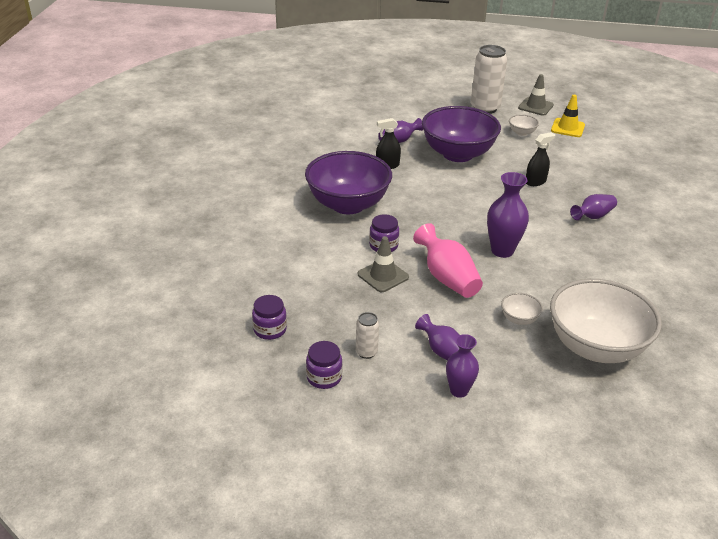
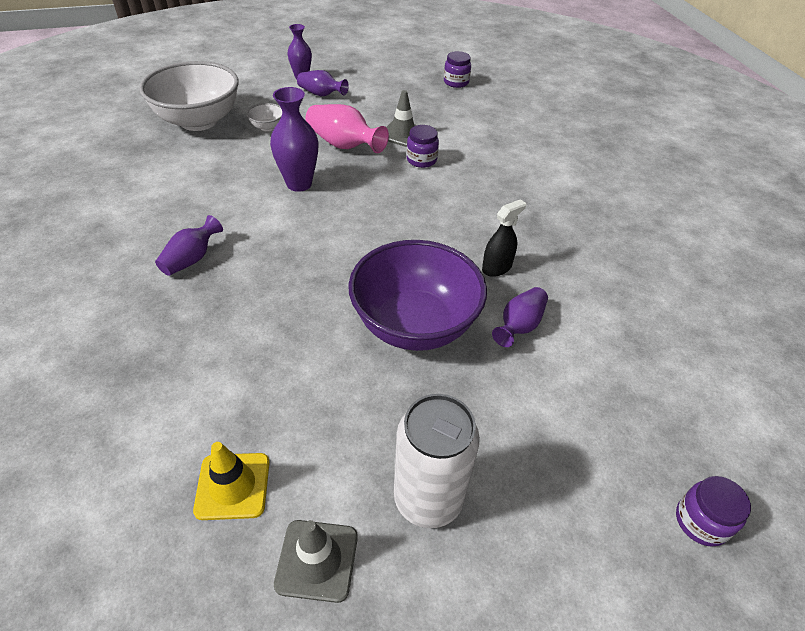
camera: 155 degrees right, 10 degrees up
purple bowl [305,151,392,214] -> none
purple jar [306,341,342,389] -> purple jar moved to [676,476,751,547]
white can [356,312,379,359] -> none
white bowl [509,114,539,136] -> none
black spray bottle [526,132,555,186] -> none

